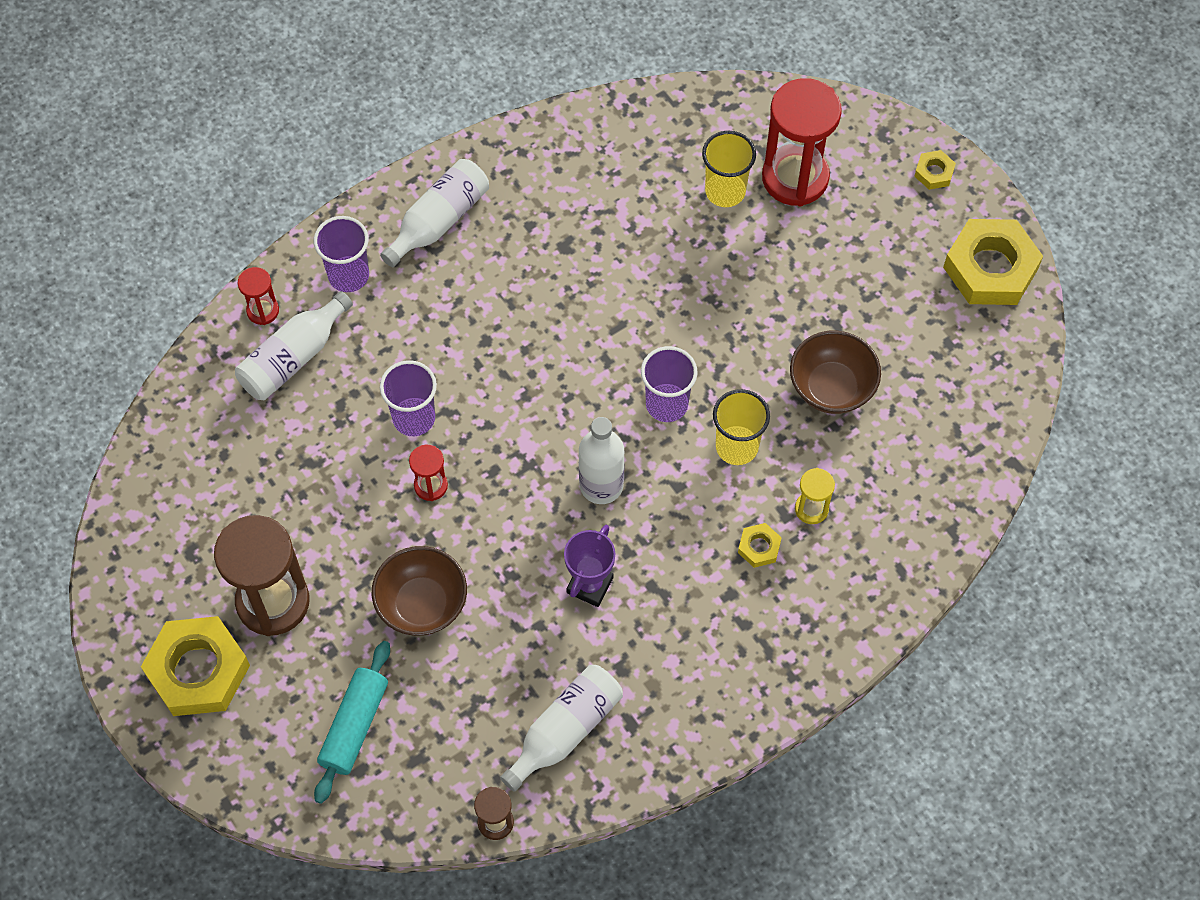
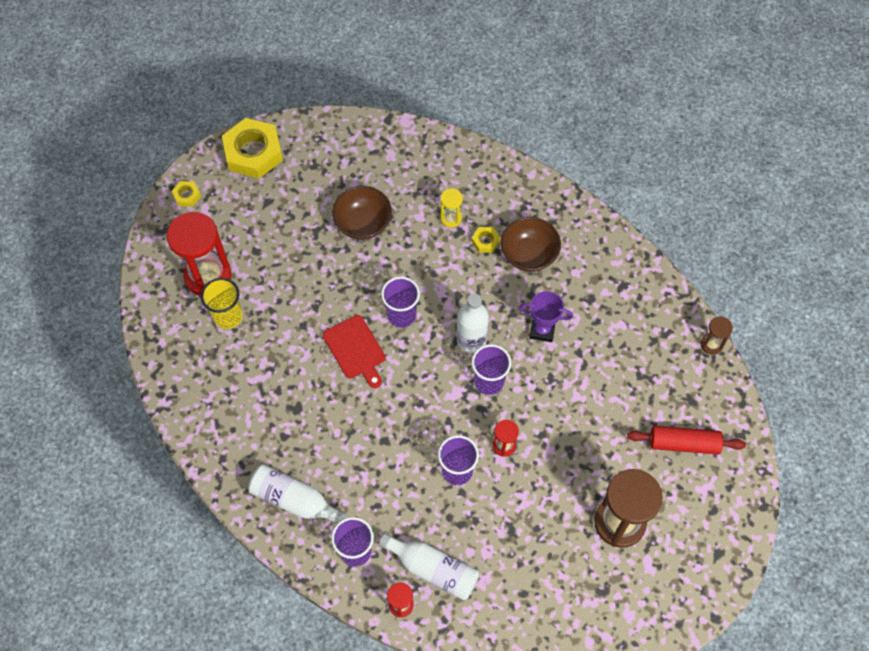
camera: 105 degrees left, 0 degrees up
yellow nut [141,616,250,716] -> none
turquoise rolling pin [314,641,390,804] -> red rolling pin [627,426,746,455]
brown bowl [372,546,467,636] -> brown bowl moved to [500,217,561,272]
white bottle [500,665,623,792] -> none
yellow cup [713,389,770,465] -> none
none -> red cutting board [323,315,385,388]
none -> purple cup [472,344,511,395]

